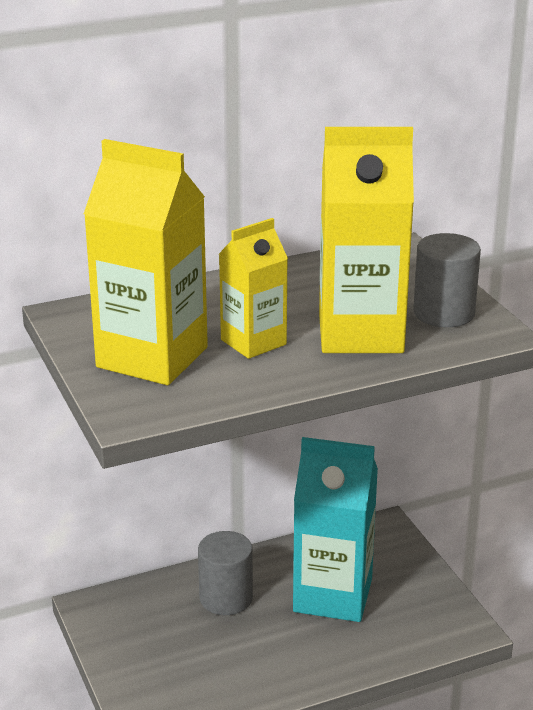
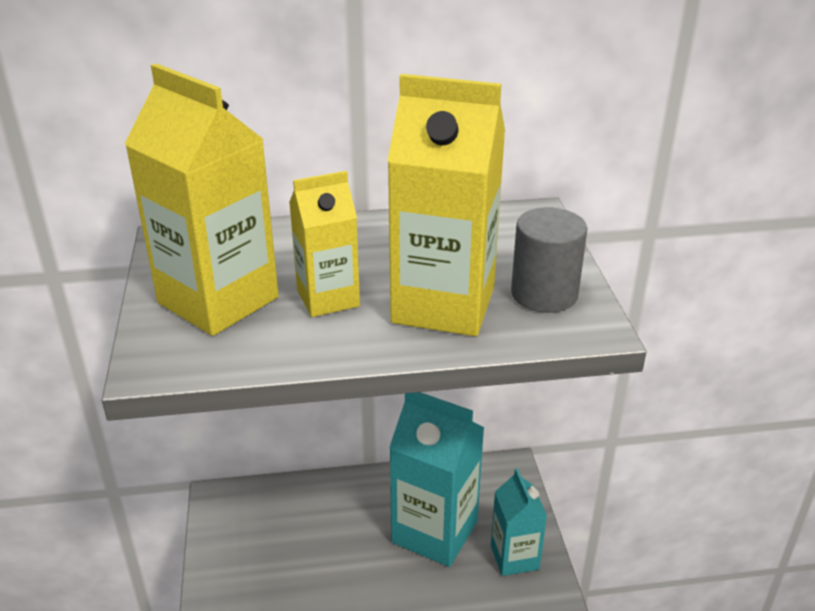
camera: 15 degrees right, 5 degrees up
grey cylinder [198,531,253,615] -> none
none -> turquoise carton [491,468,547,576]

